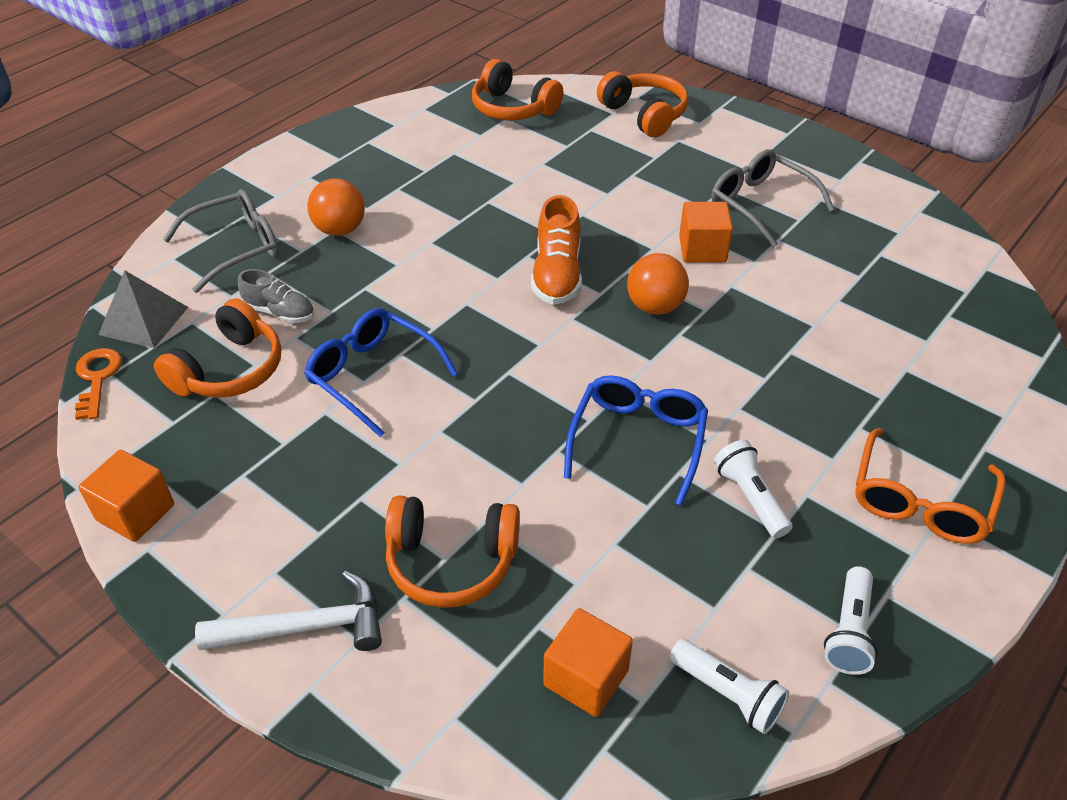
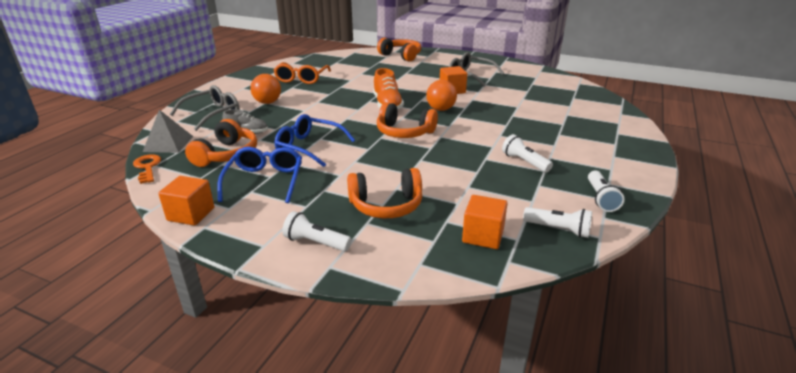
camera: 15 degrees left, 15 degrees down
white hammer [195,571,382,651] -> white flashlight [282,211,352,252]
orange headphones [472,59,563,120] -> orange headphones moved to [377,102,438,138]
blue glasses [564,375,708,506] -> blue glasses moved to [217,147,302,203]
orange glasses [855,428,1006,544] -> orange glasses moved to [274,62,331,84]

